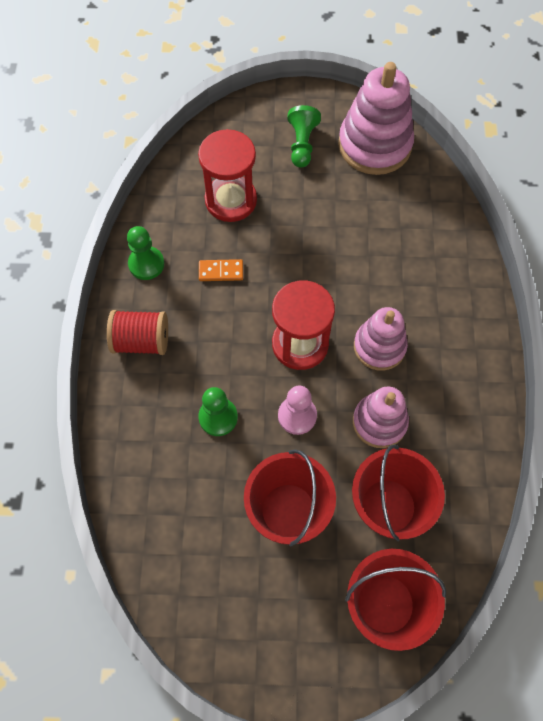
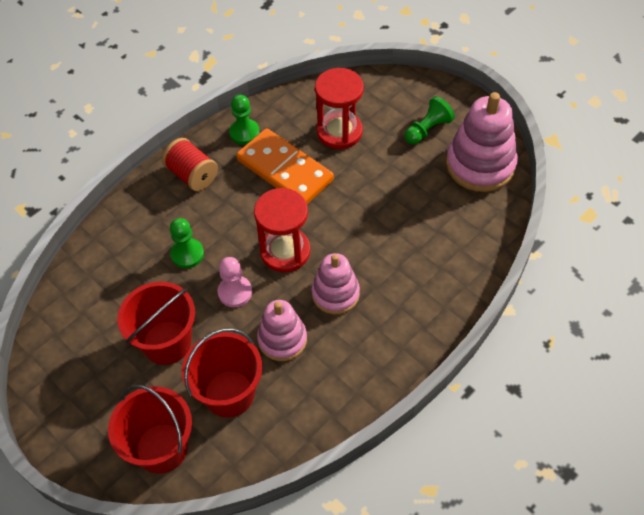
camera: 45 degrees right, 10 degrees down
orange domino [199,259,243,281] -> orange domino [236,128,334,204], size x2.42

